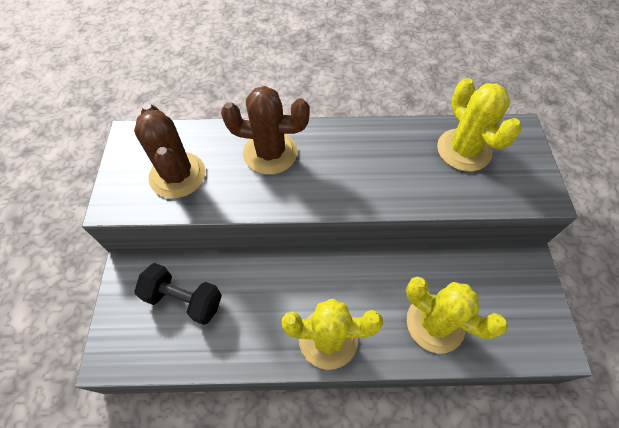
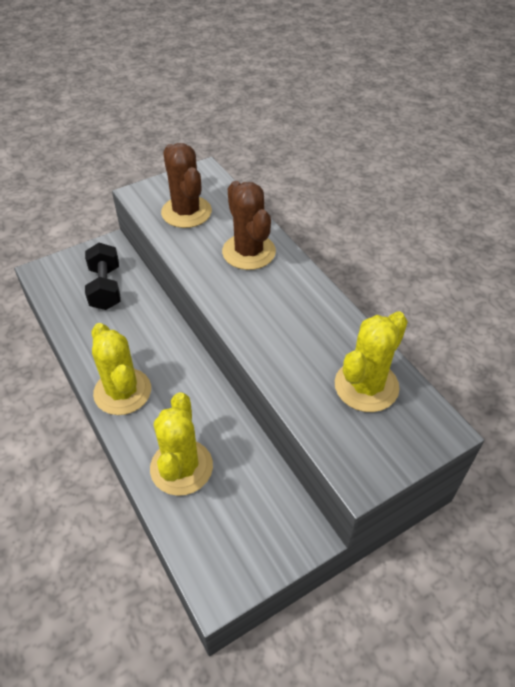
camera: 60 degrees right, 10 degrees down
brown cactus [134,104,205,198] -> brown cactus turned 60 degrees counterclockwise [161,143,212,228]

